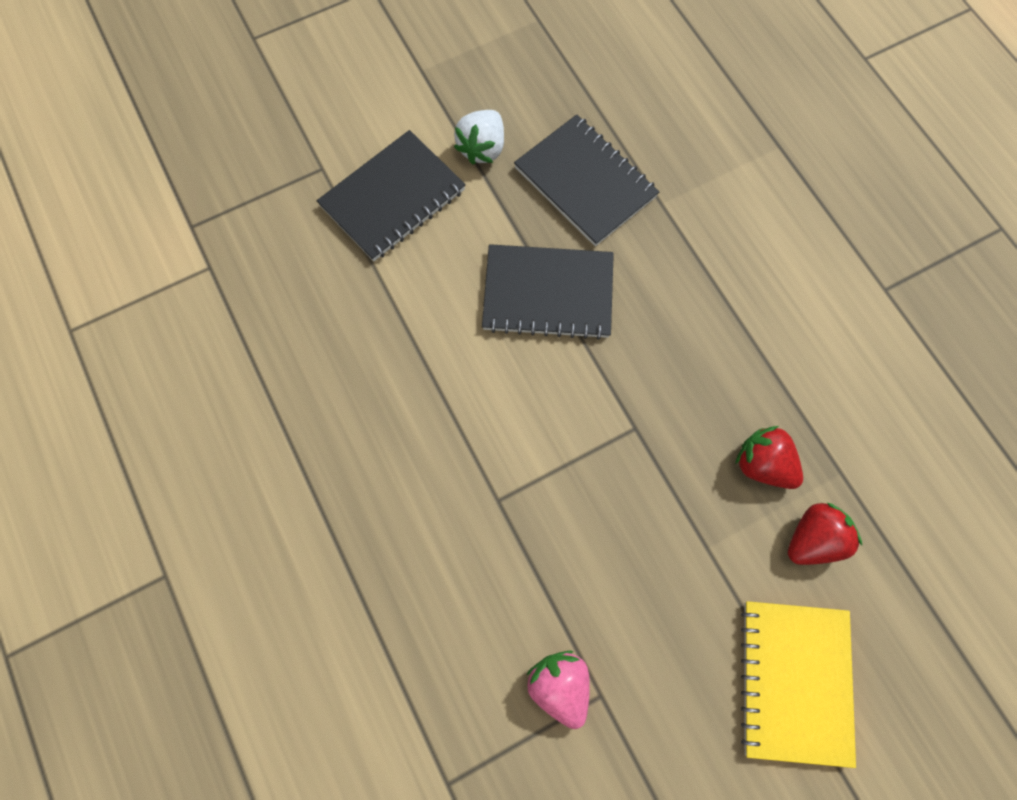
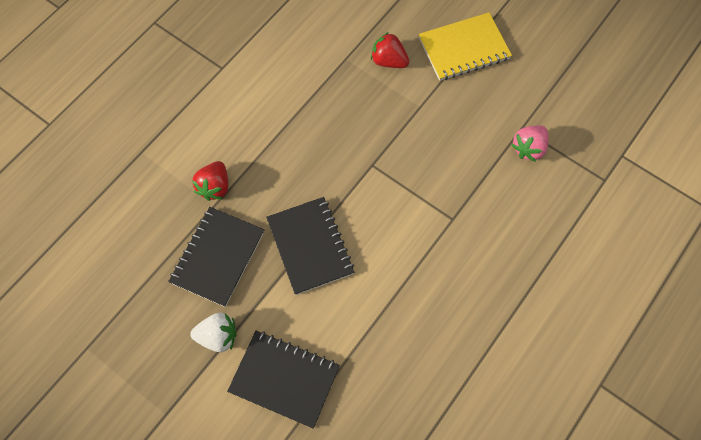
camera: 115 degrees left, 5 degrees down
red strawberry [735,426,803,489] -> red strawberry moved to [192,161,228,201]

